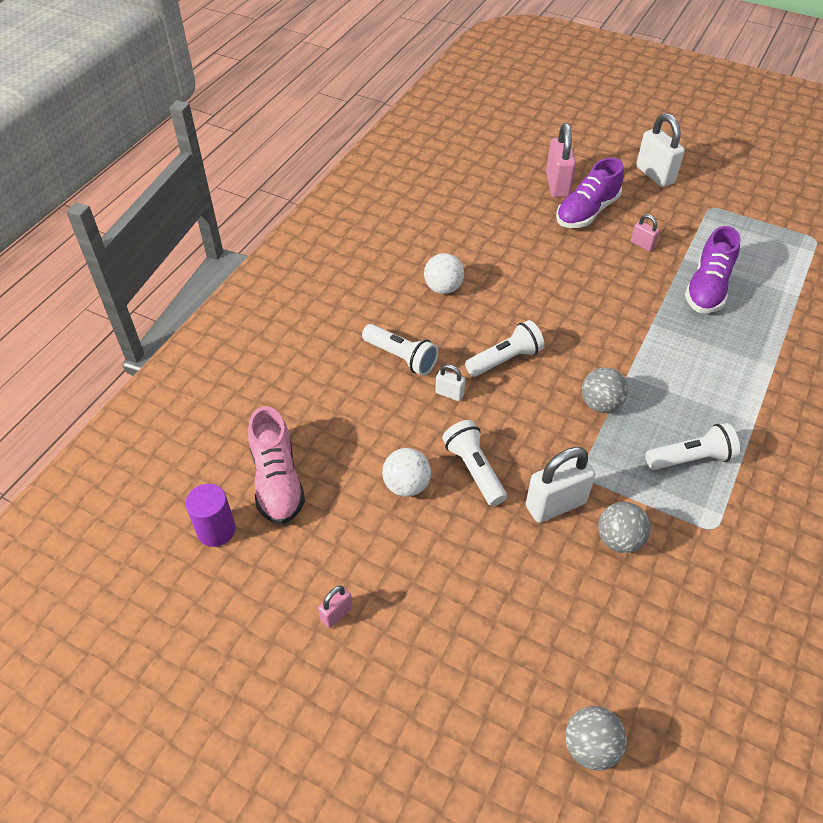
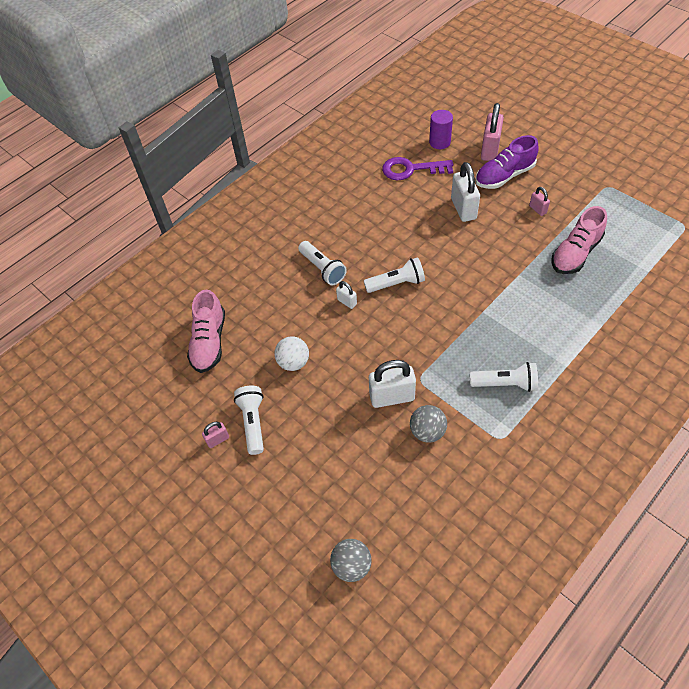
camera: 20 degrees right, 5 degrees up
purple cylinder [185,484,236,547] -> purple cylinder moved to [429,110,453,149]
white ball [424,253,464,294] -> none
white flashlight [442,420,507,506] -> white flashlight moved to [234,386,264,455]
grey ball [582,368,628,413] -> none
white padlock [636,113,685,187] -> white padlock moved to [451,162,480,222]
purple shoe [685,226,741,313] -> pink shoe [551,206,607,274]
none -> purple key [382,157,453,180]

